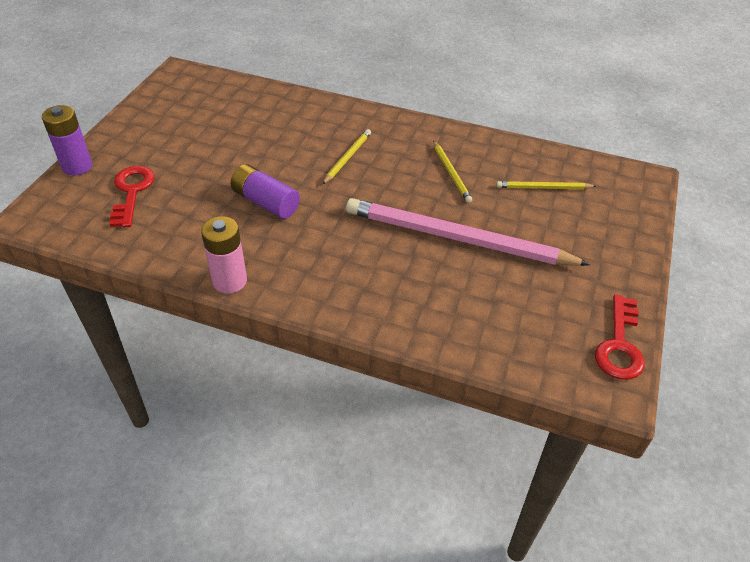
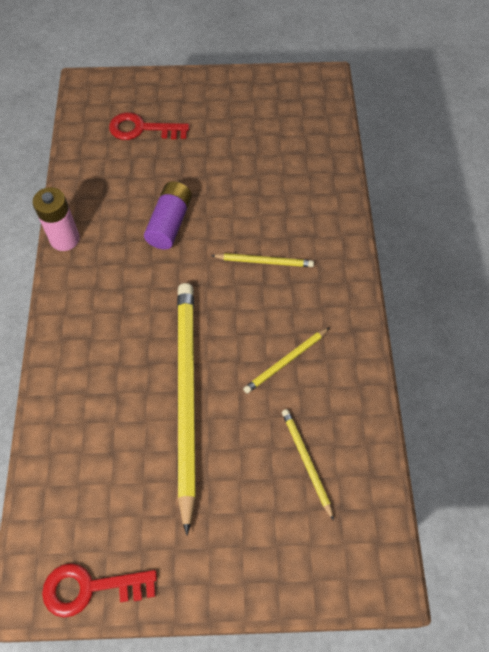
camera: 70 degrees right, 15 degrees up
purple battery [42,105,92,176] -> none
red key [110,166,155,227] -> red key turned 150 degrees counterclockwise [109,112,189,140]
pink pencil [346,198,591,266] -> yellow pencil [177,283,196,535]

